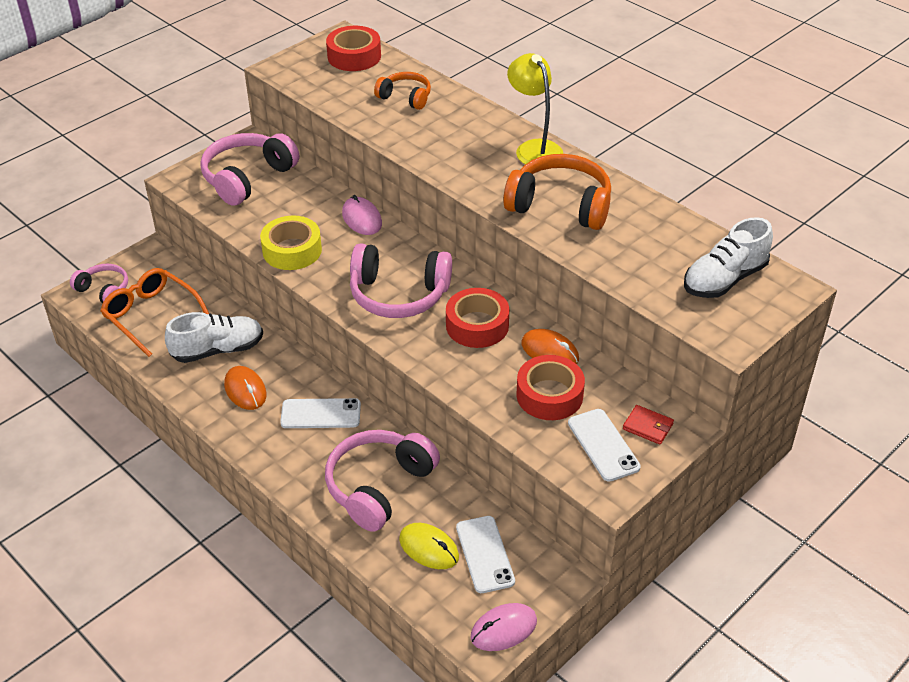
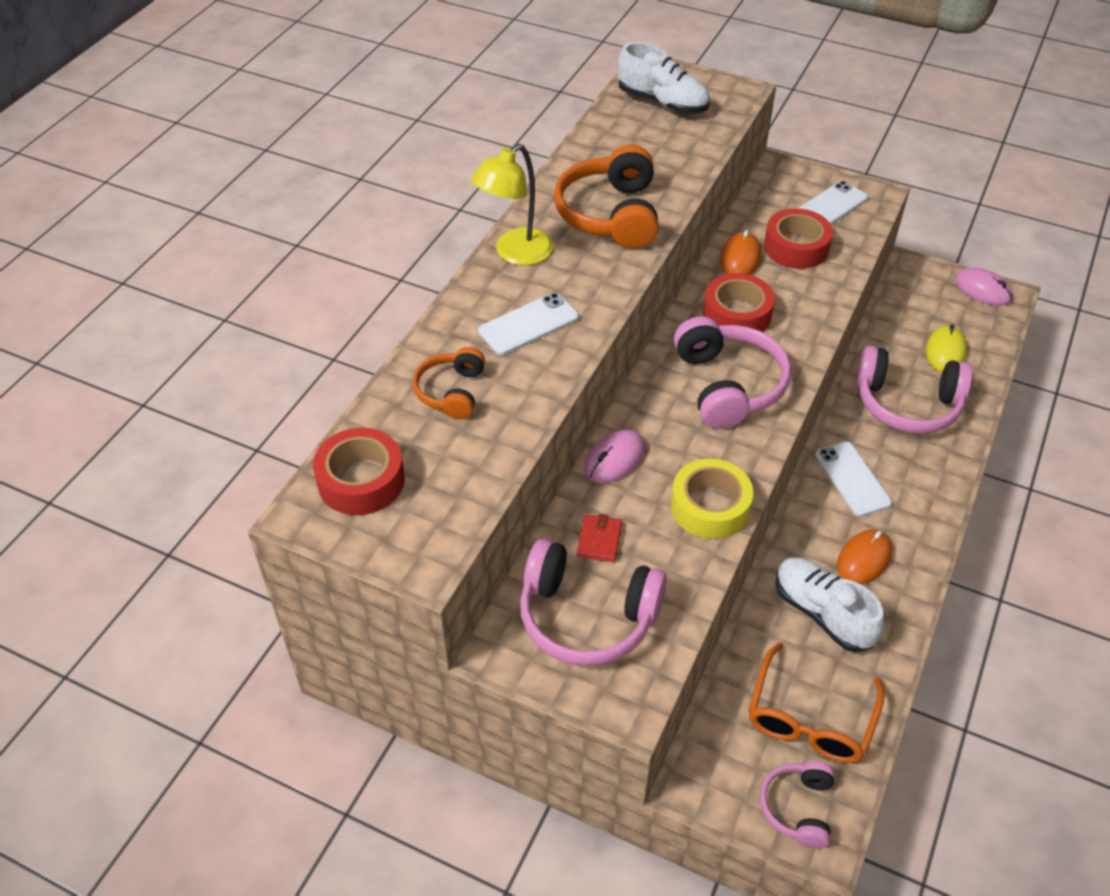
camera: 110 degrees left, 5 degrees up
white phone [456,516,515,593] -> white phone moved to [478,293,579,355]
red wallet [623,405,674,445] -> red wallet moved to [577,514,622,562]

